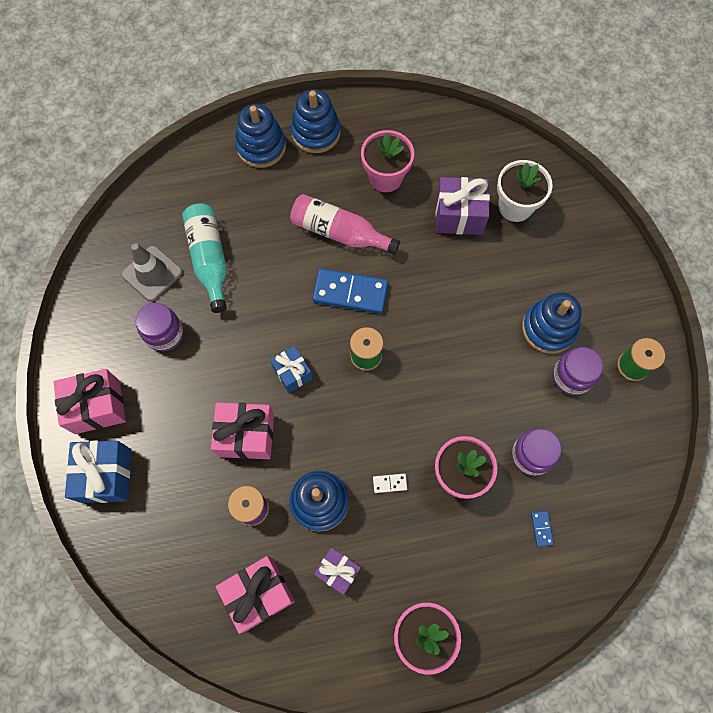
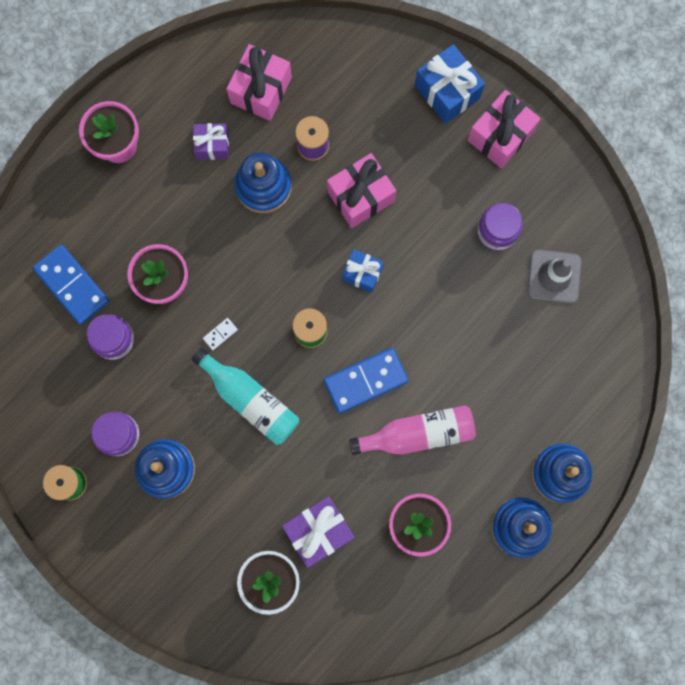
camera: 145 degrees right, 10 degrees up
turquoise bottle [182,203,227,313] -> turquoise bottle moved to [192,348,299,445]
white domino [373,474,407,493] -> white domino moved to [203,318,238,350]
blue domino [531,510,554,547] -> blue domino [33,245,109,325], size x2.35

